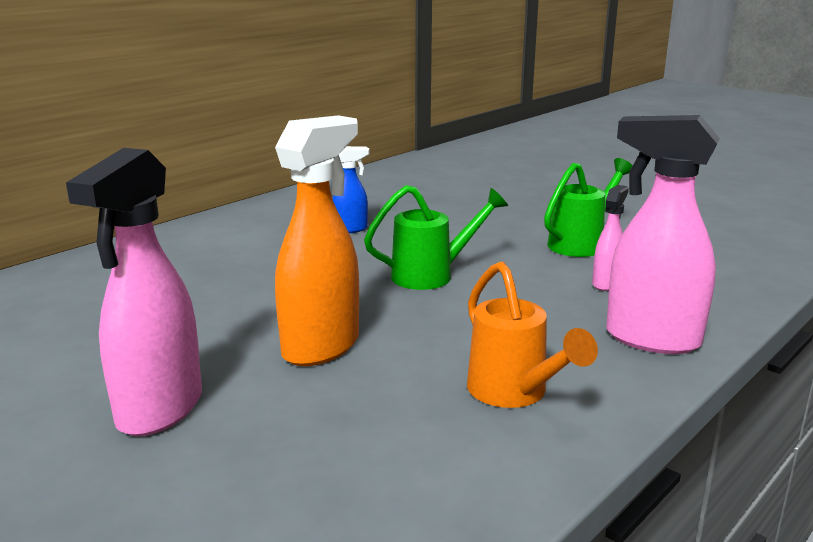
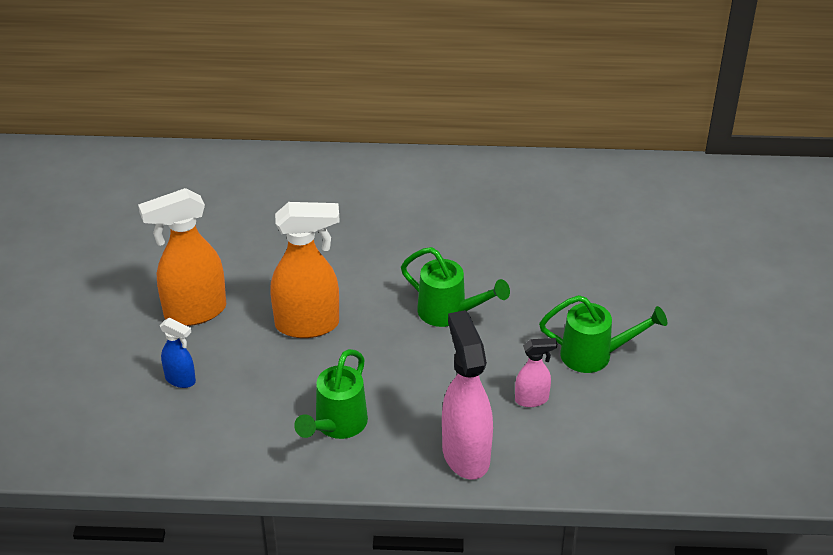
camera: 50 degrees right, 20 degrees up
pink spray bottle [66,148,202,436] -> orange spray bottle [138,188,226,326]
blue spray bottle [333,146,370,233] -> blue spray bottle moved to [160,317,196,388]
orange watering can [467,261,598,408] -> green watering can [294,349,368,439]

